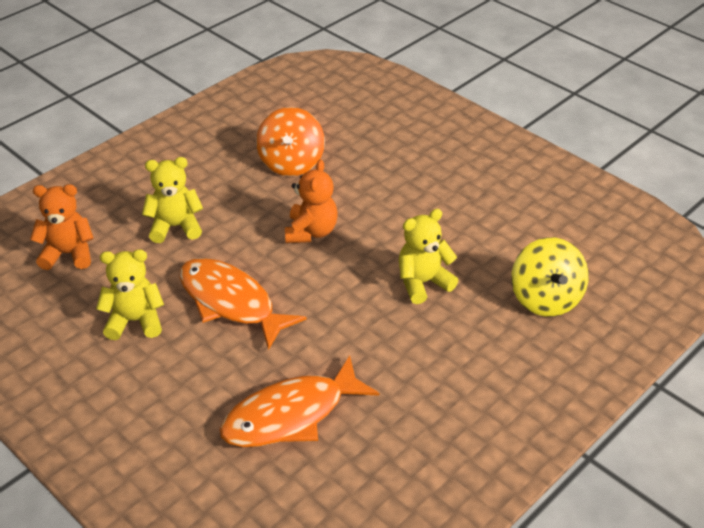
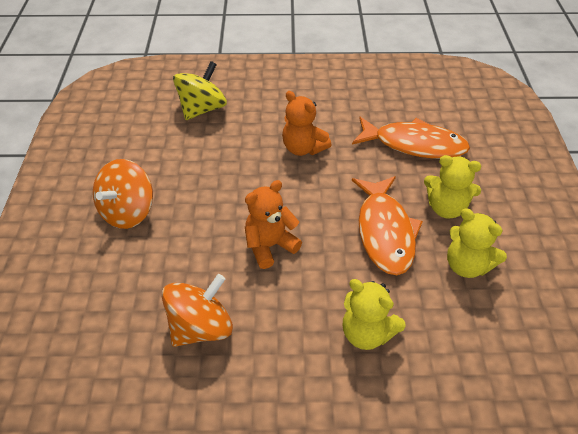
camera: 135 degrees left, 5 degrees up
orange teddy bear [30,184,94,270] -> orange teddy bear moved to [282,91,331,156]
yellow teddy bear [399,209,459,304] -> yellow teddy bear moved to [424,155,481,219]
none -> orange spinning top [93,159,153,229]

